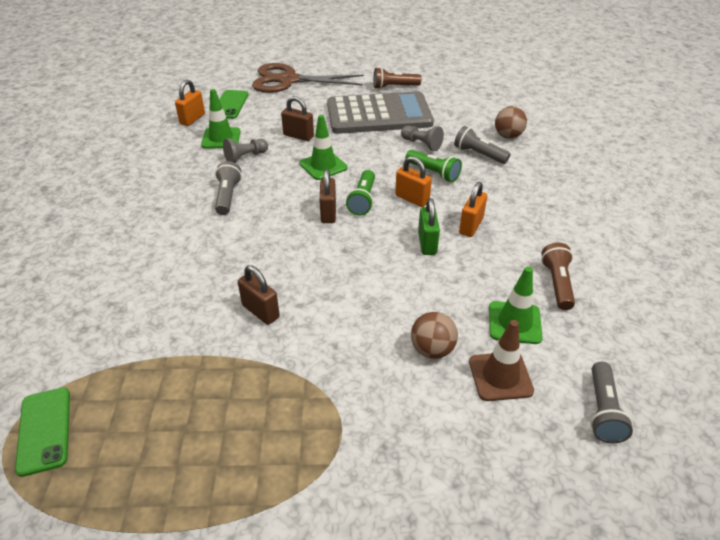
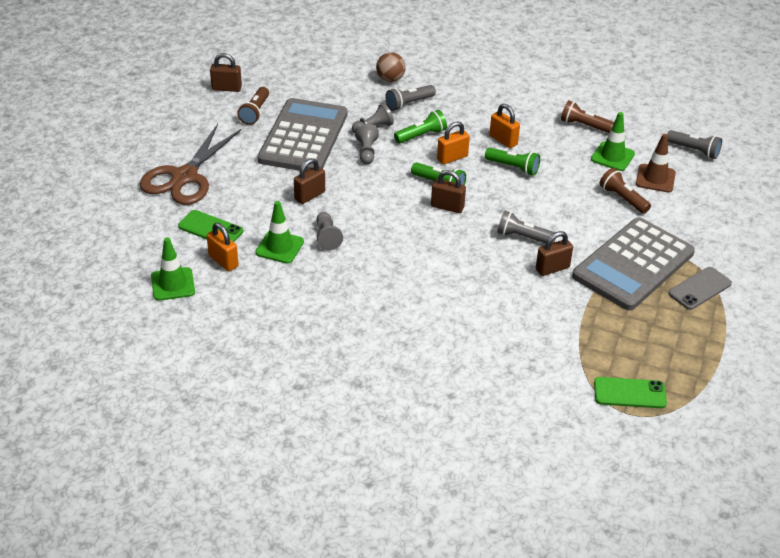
camera: 70 degrees left, 0 degrees up
grey flashlight [215,161,242,215] -> grey flashlight moved to [497,211,556,243]
green traffic cone [300,115,348,180] -> green traffic cone moved to [151,237,195,301]
brown ball [411,312,458,359] -> brown flashlight [600,168,651,214]
green padlock [418,198,440,255] -> green flashlight [485,148,540,176]
none -> brown padlock [210,53,242,92]
none -> grey pawn [355,124,379,164]
none -> grey calculator [572,217,695,311]
none -> grey phone [668,267,732,310]

